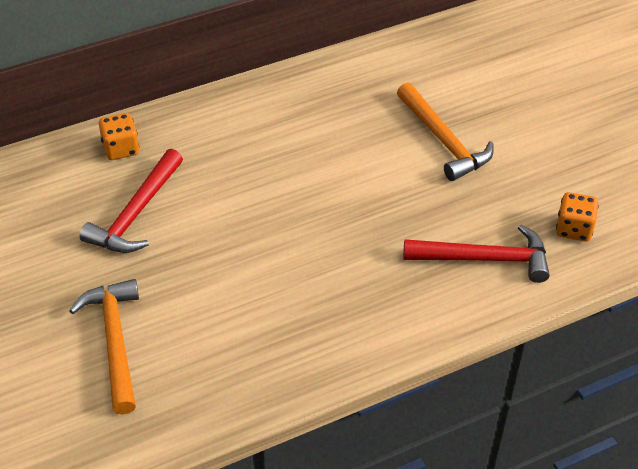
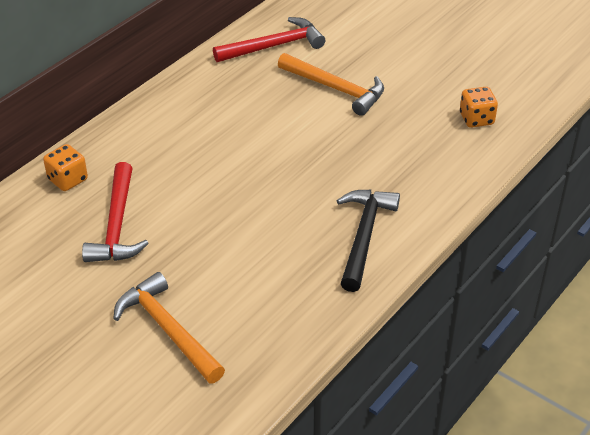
camera: 25 degrees left, 5 degrees down
red hammer [403,225,550,283] -> red hammer moved to [213,17,325,62]
none -> black hammer [337,190,400,292]

